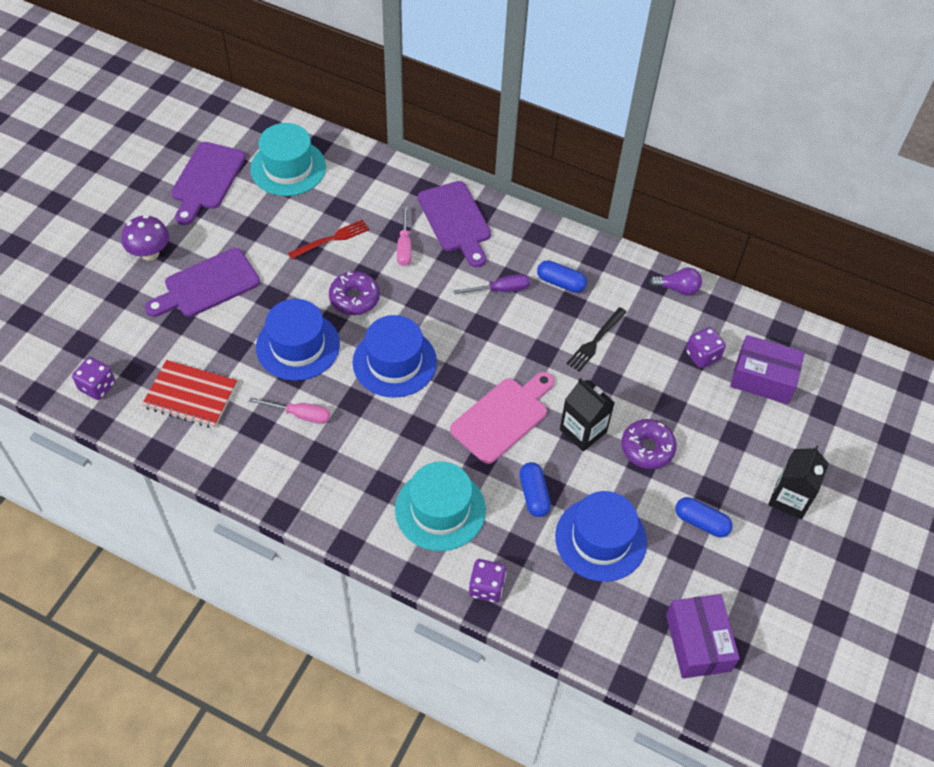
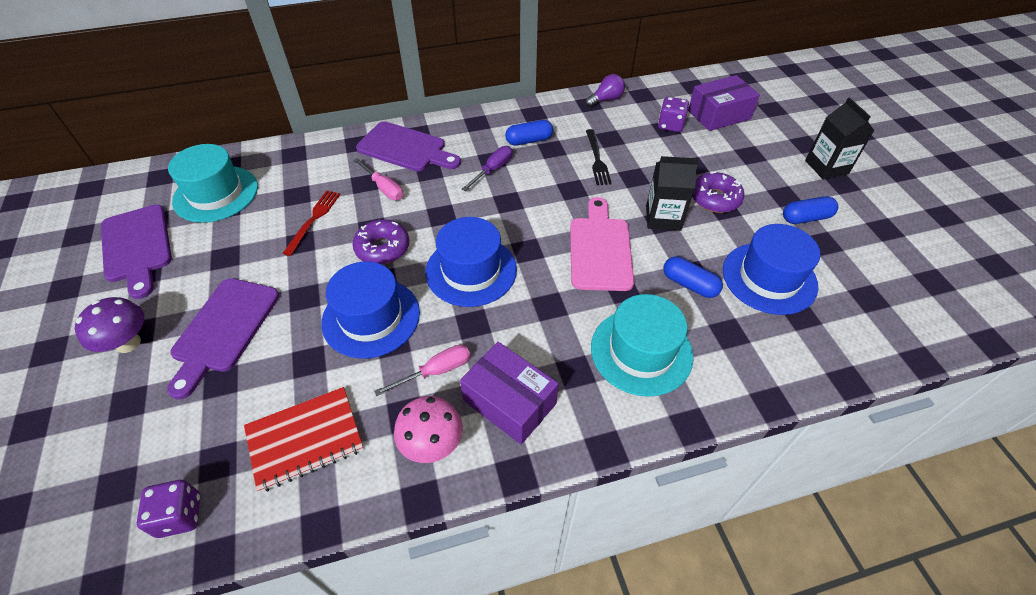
camera: 40 degrees left, 5 degrees down
purple dice [469,559,506,603] -> none
purple box [666,594,740,678] -> purple box moved to [460,342,559,445]
none -> pink mushroom [394,396,463,463]

